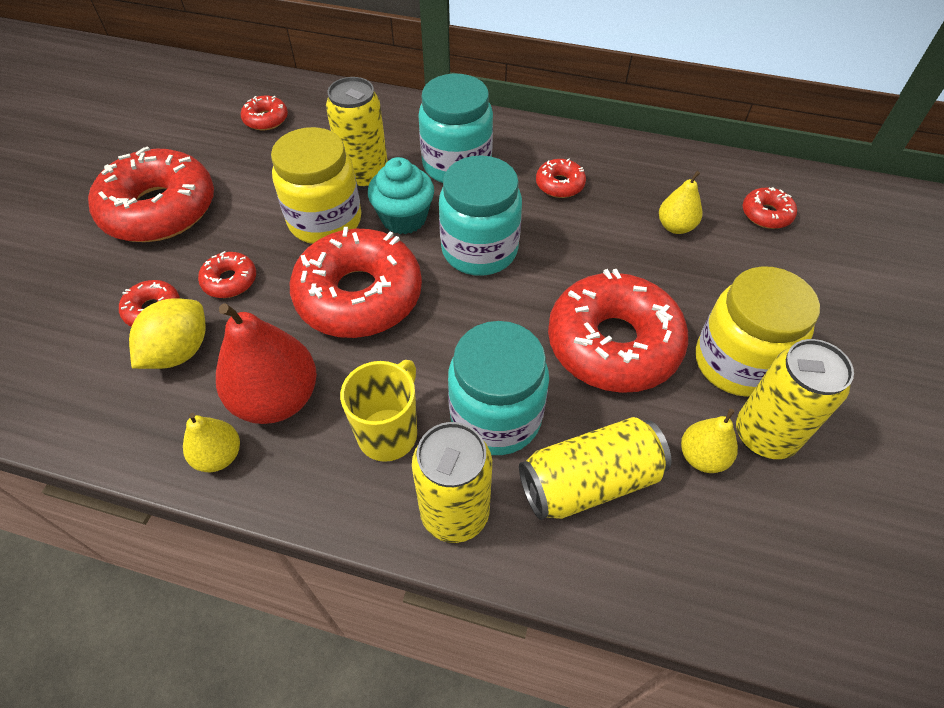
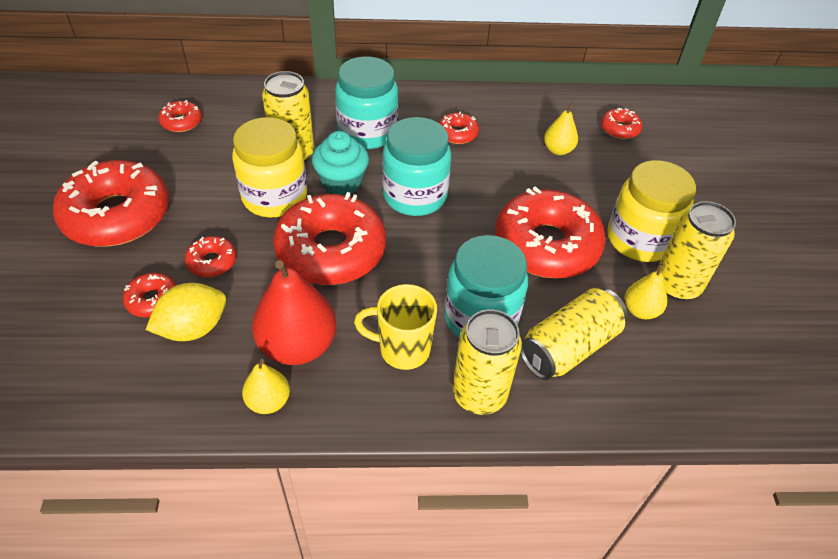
camera: 20 degrees left, 5 degrees down
yellow lemon [129,298,206,369] -> yellow lemon turned 45 degrees clockwise [146,283,226,341]
yellow mug [340,360,417,462] -> yellow mug turned 90 degrees counterclockwise [354,284,437,370]

